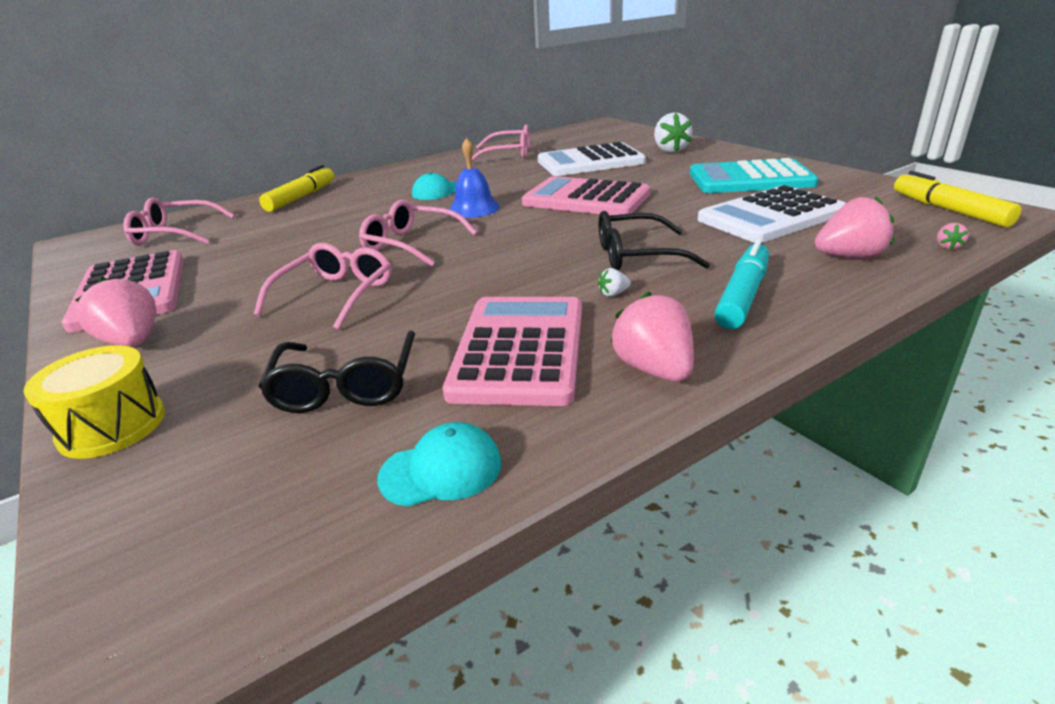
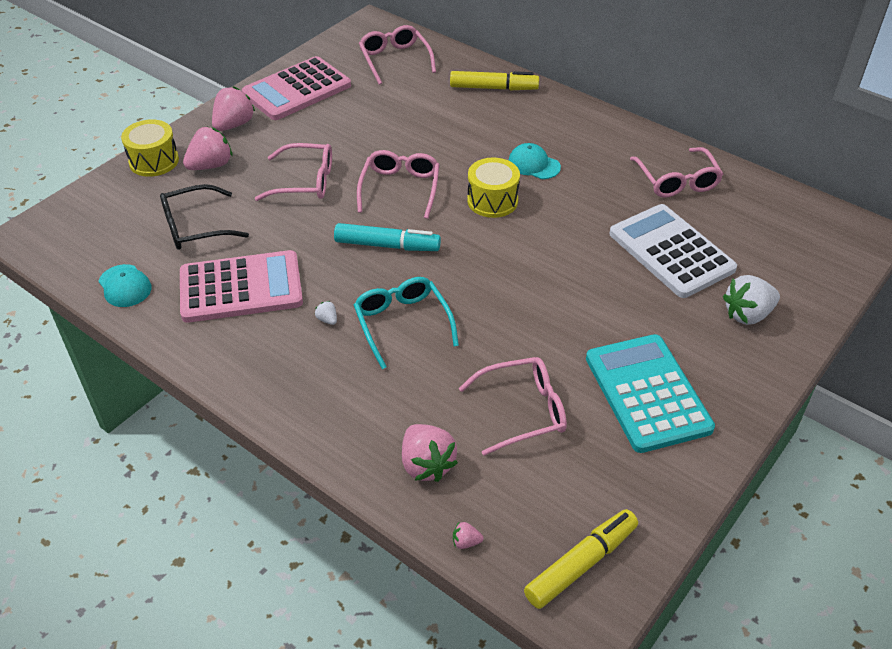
camera: 70 degrees right, 15 degrees up
blue bell [449,138,500,218] -> yellow drum [467,158,520,218]
pink calculator [522,176,651,215] -> none
black glasses [599,211,710,270] -> turquoise glasses [354,277,459,369]
pink strawberry [611,292,694,382] -> pink strawberry moved to [183,127,233,170]
white calculator [698,185,846,243] -> pink glasses [459,357,567,456]
turquoise marker [714,240,769,329] -> turquoise marker moved to [334,223,441,251]

